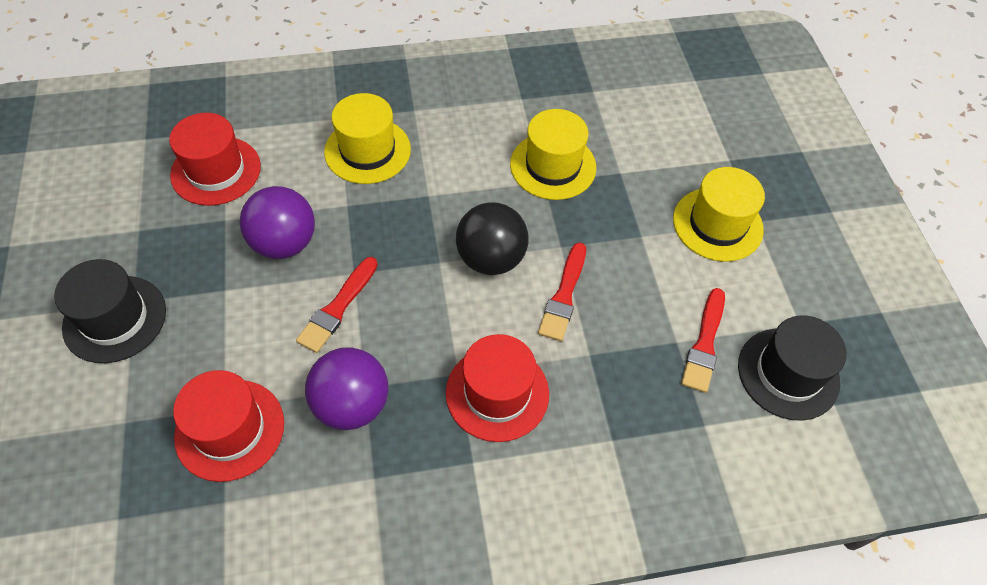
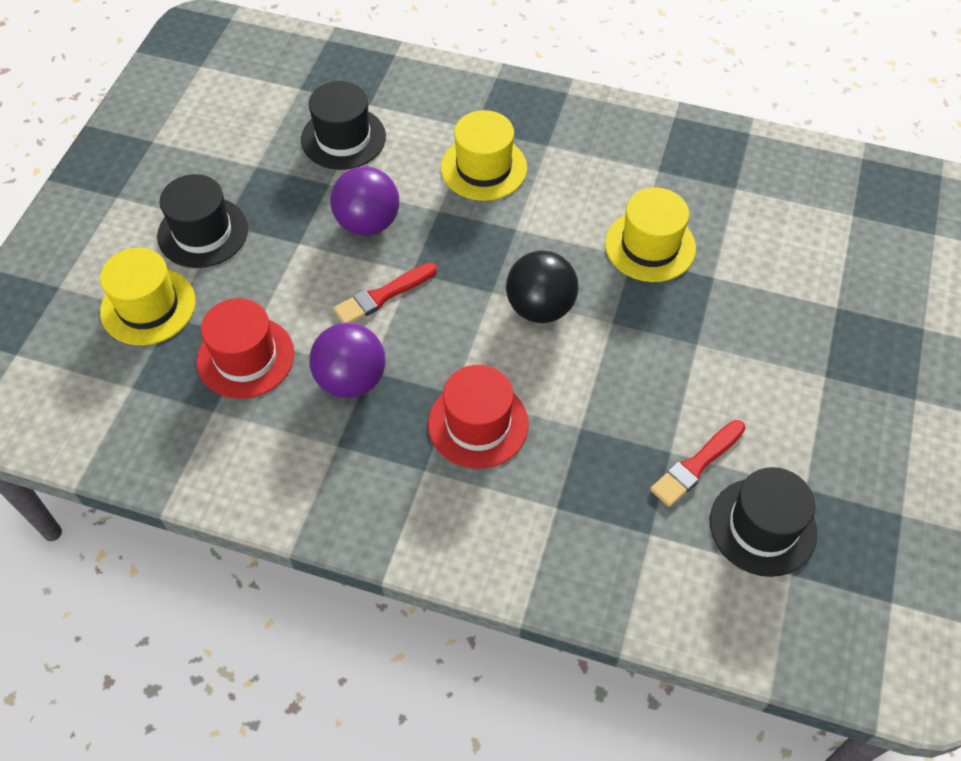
camera: 30 degrees right, 0 degrees up
red hat [169,113,261,206] -> black hat [301,81,386,170]
red brush [538,243,586,341] -> none
yellow hat [673,167,765,262] -> yellow hat moved to [100,248,196,345]

